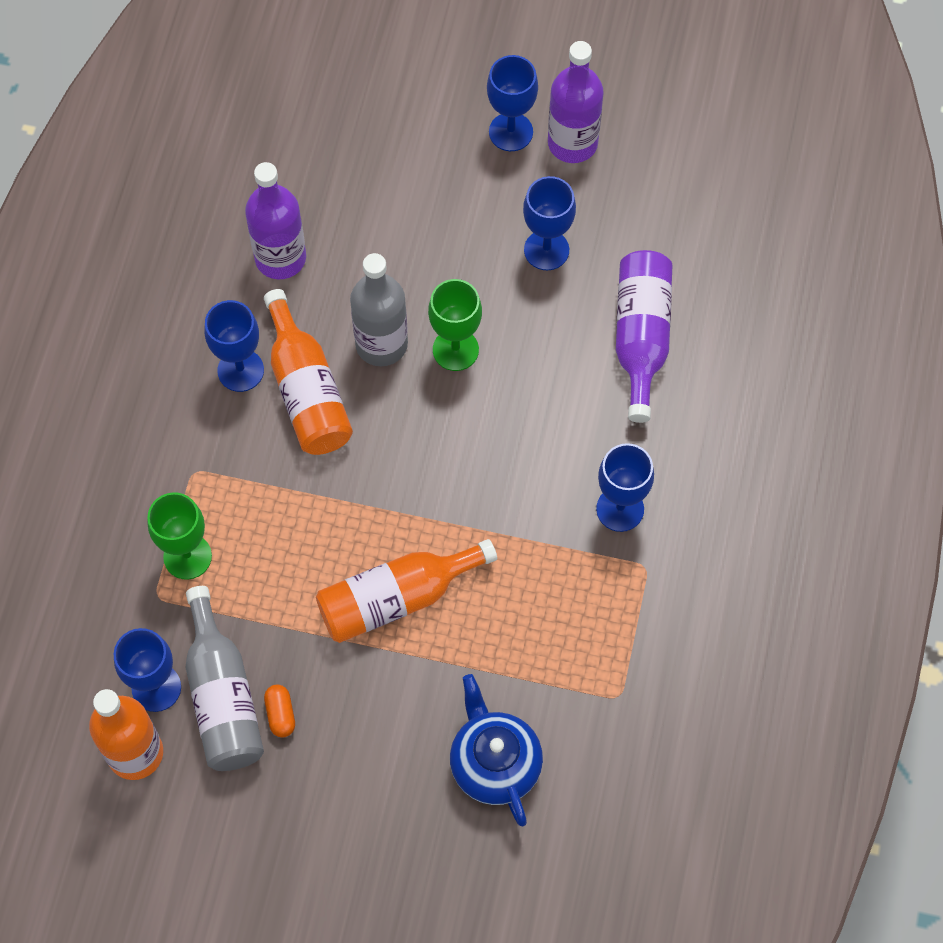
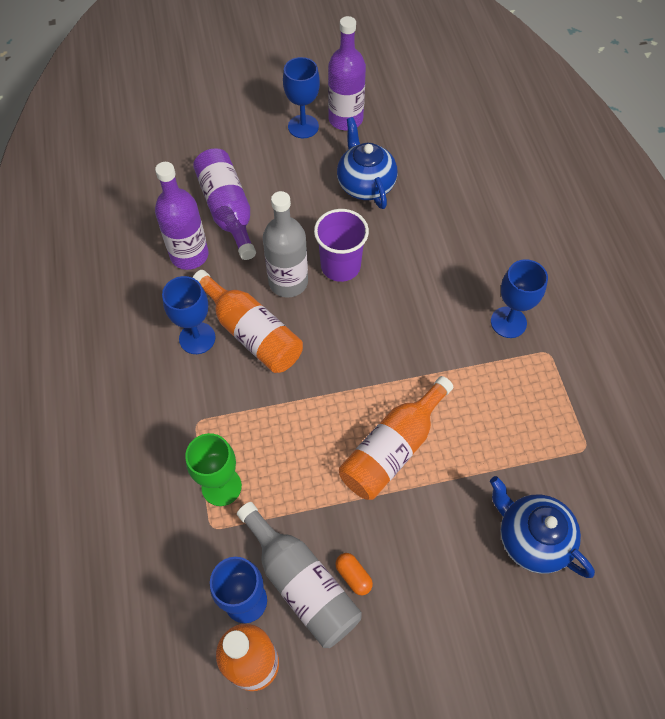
camera: 25 degrees left, 5 degrees down
green goblet [428,279,482,371] -> purple cup [314,209,369,282]
blue goblet [523,176,576,270] -> blue teapot [337,117,398,209]
purple bottle [616,250,672,423] -> purple bottle moved to [193,148,256,260]

